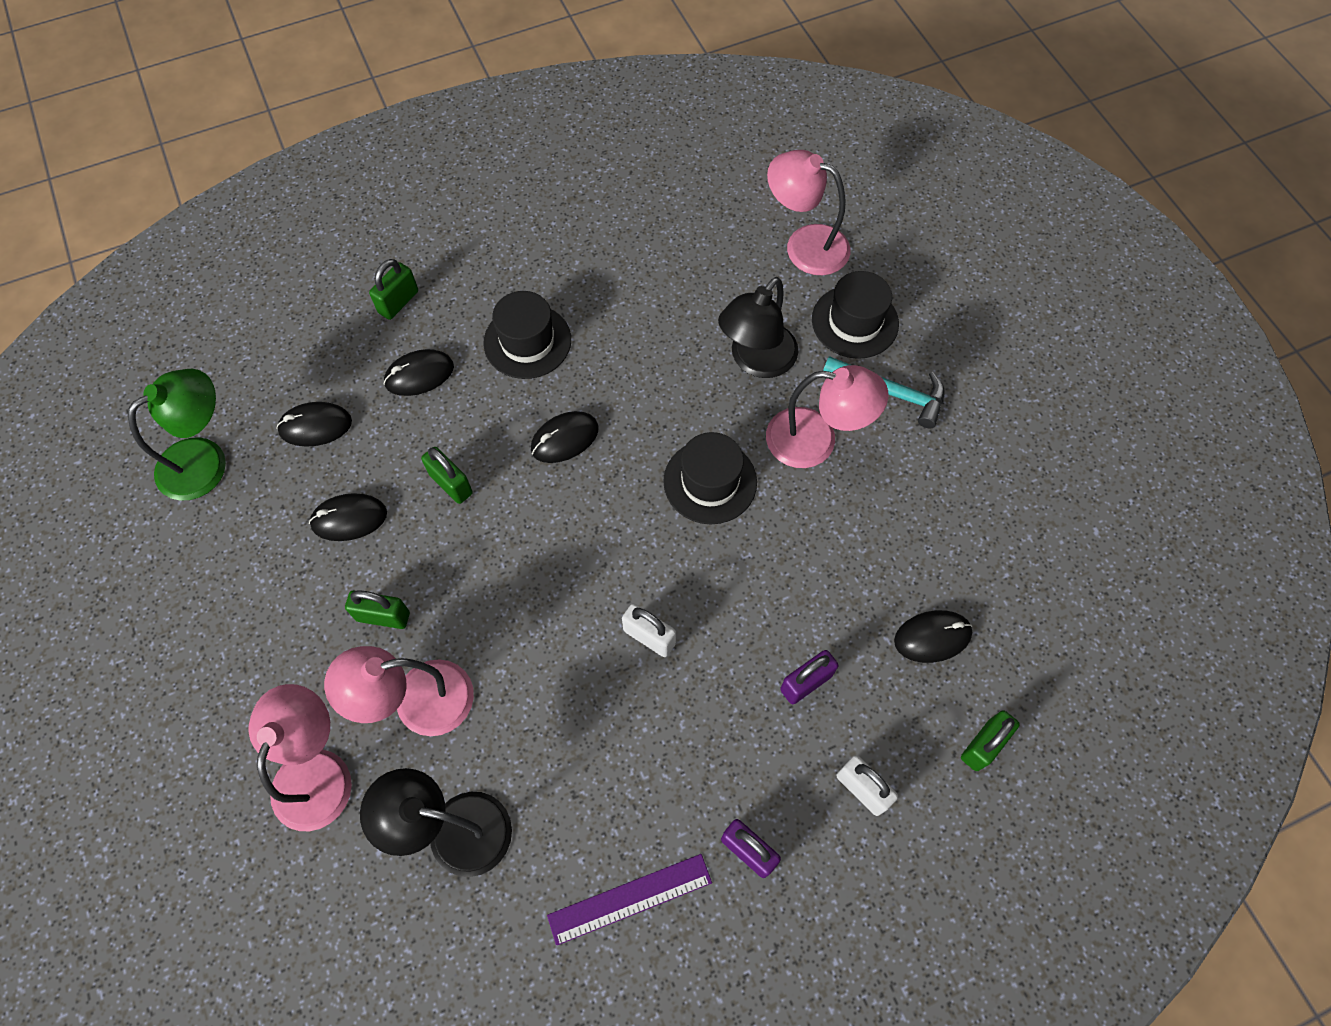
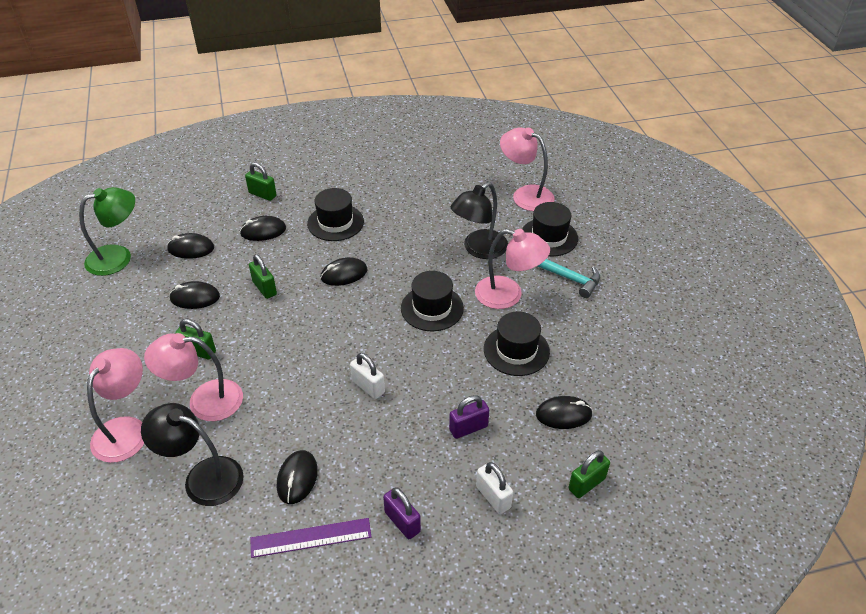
camera: 10 degrees right, 20 degrees down
green padlock [369,259,418,320] -> green padlock turned 75 degrees clockwise [245,163,277,201]
none -> black mouse [277,450,318,504]
none -> black hat [484,312,550,376]

